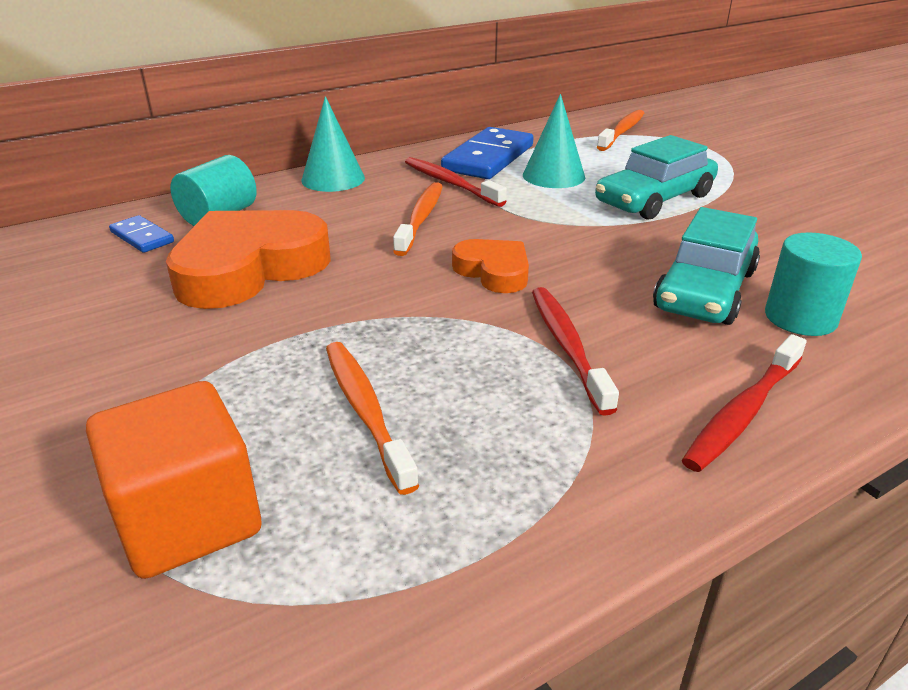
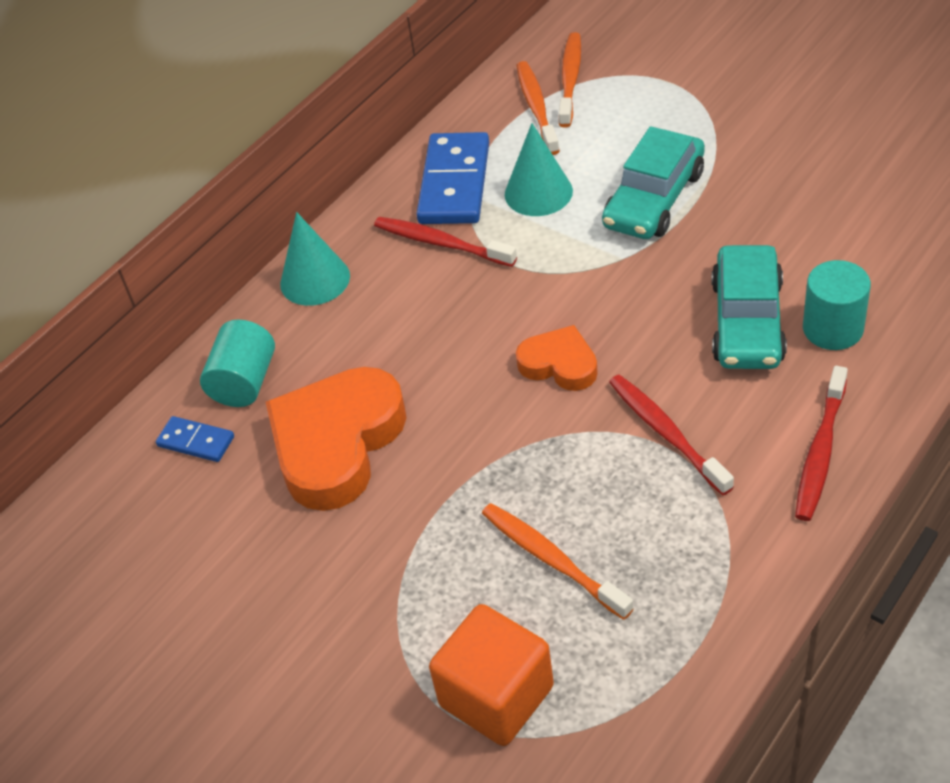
camera: 15 degrees left, 15 degrees up
orange toothbrush [393,182,443,256] -> orange toothbrush moved to [516,61,560,155]

